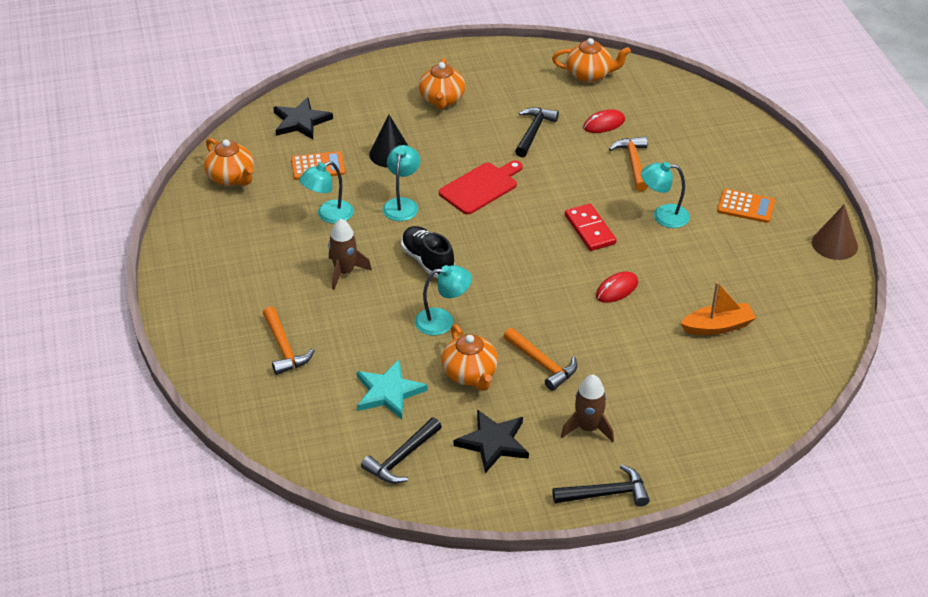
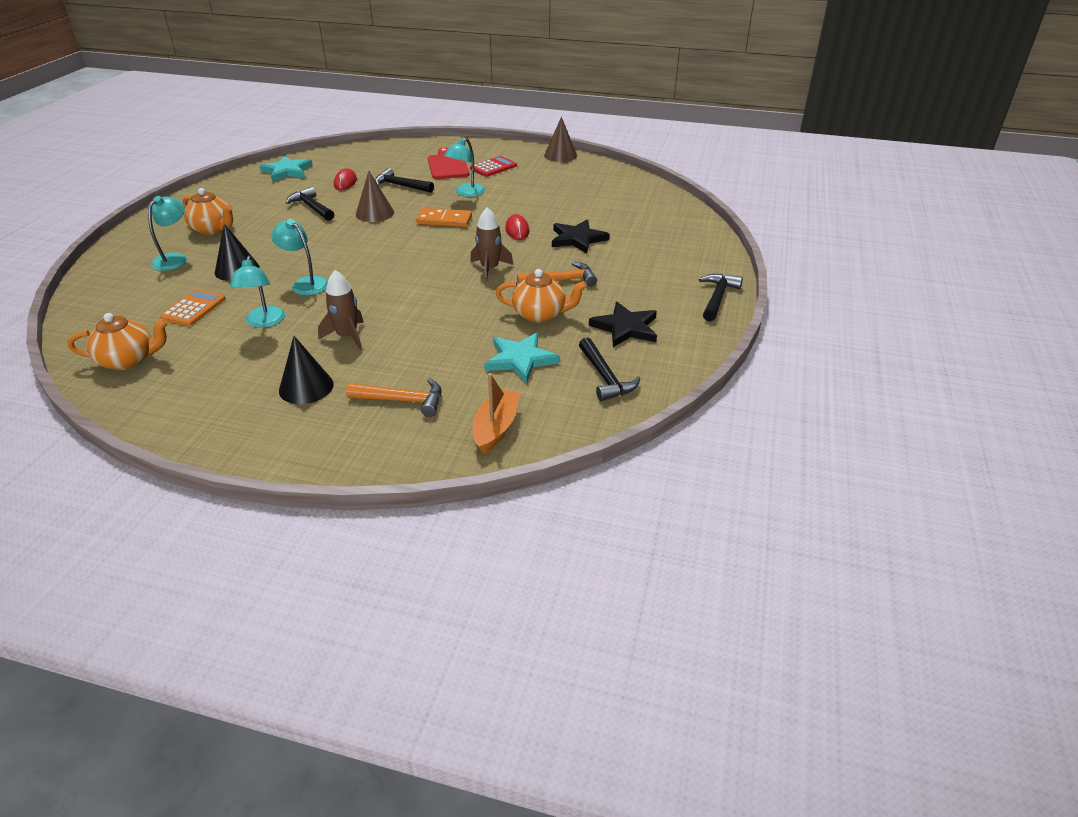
camera: 60 degrees left, 5 degrees down
black star [273,97,333,139] -> black star moved to [552,220,610,254]
black shoe [401,226,455,278] -> none
turquoise lamp [415,265,472,335] -> turquoise lamp moved to [148,196,187,271]
red cutting board [439,160,523,215] -> red cutting board moved to [428,148,470,179]
orange teapot [552,38,631,83] -> turquoise star [260,156,313,182]
brown rocket [561,374,614,443] -> brown rocket moved to [470,207,514,282]
red domino [565,203,616,251] -> orange domino [416,208,472,227]
orange hammer [609,136,648,191] -> black hammer [375,168,434,193]
orange boat [681,282,756,335] -> orange boat moved to [472,373,520,454]
orange calculator [717,189,775,223] -> red calculator [470,156,517,177]
none -> black cone [279,336,334,404]
none -> brown cone [356,171,394,222]

